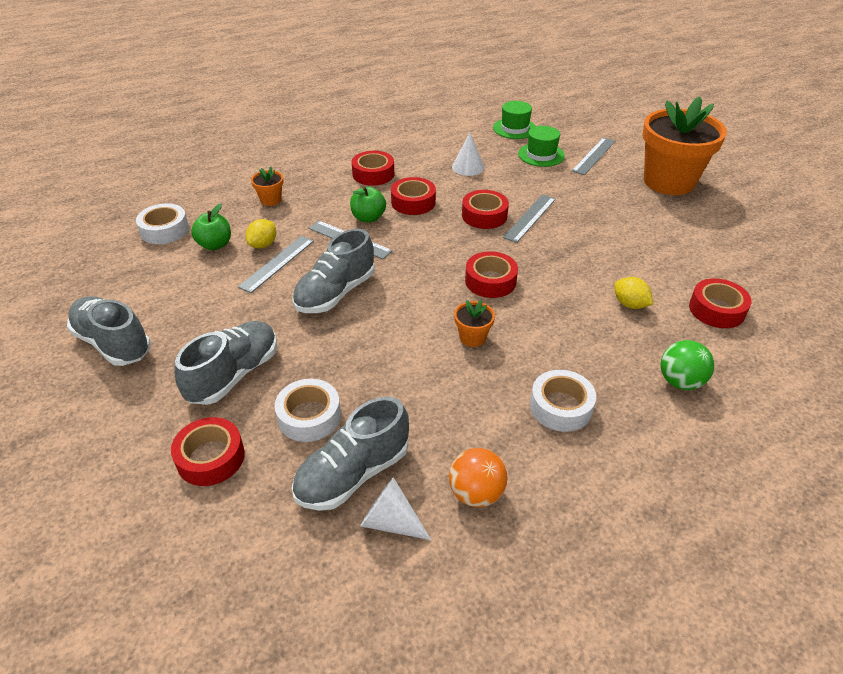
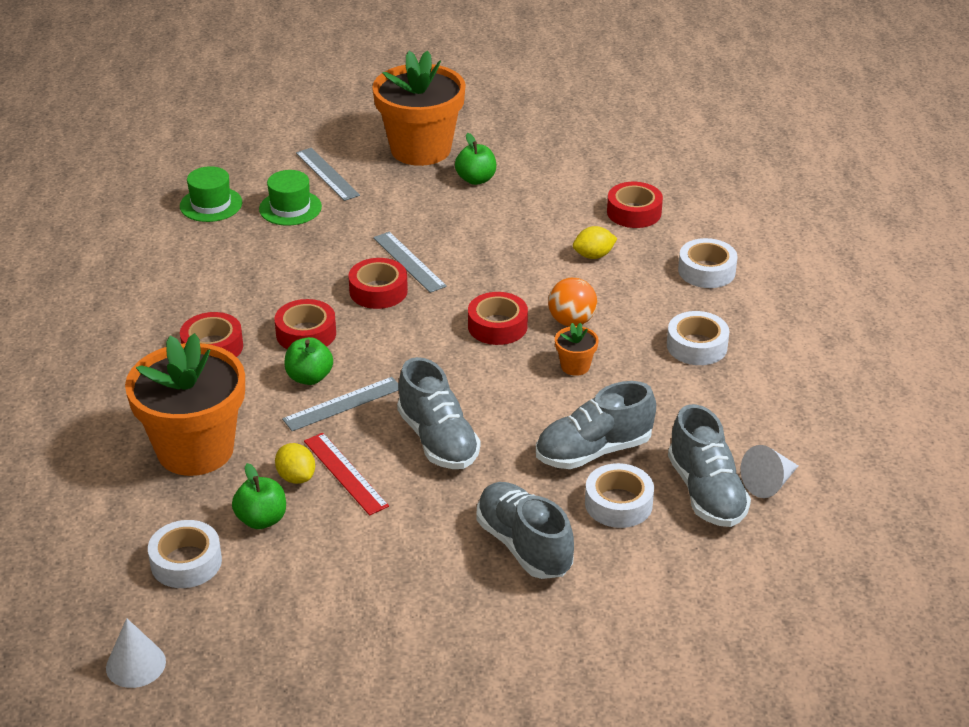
camera: 65 degrees left, 5 degrees down
grey shoe [67,296,151,366] -> grey shoe moved to [536,381,656,469]
red tape [171,417,245,486] -> none
grey ruler [238,236,314,293] -> red ruler [304,433,389,516]
orange flower pot [251,167,284,206] -> orange flower pot [125,333,245,476], size x2.49
orange ball [449,448,508,507] -> orange ball moved to [548,278,597,326]
white cone [452,133,484,176] -> white cone moved to [106,618,166,688]
green ball [661,340,714,390] -> white tape [678,238,738,288]
none -> green apple [455,133,496,185]

